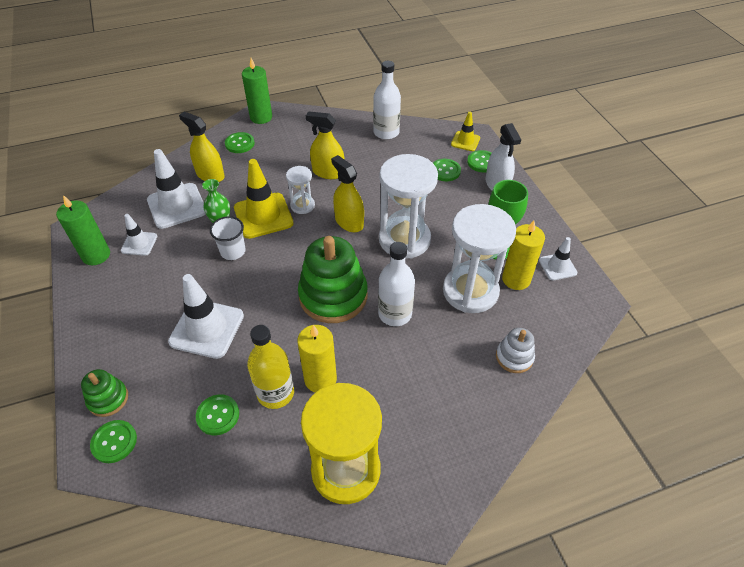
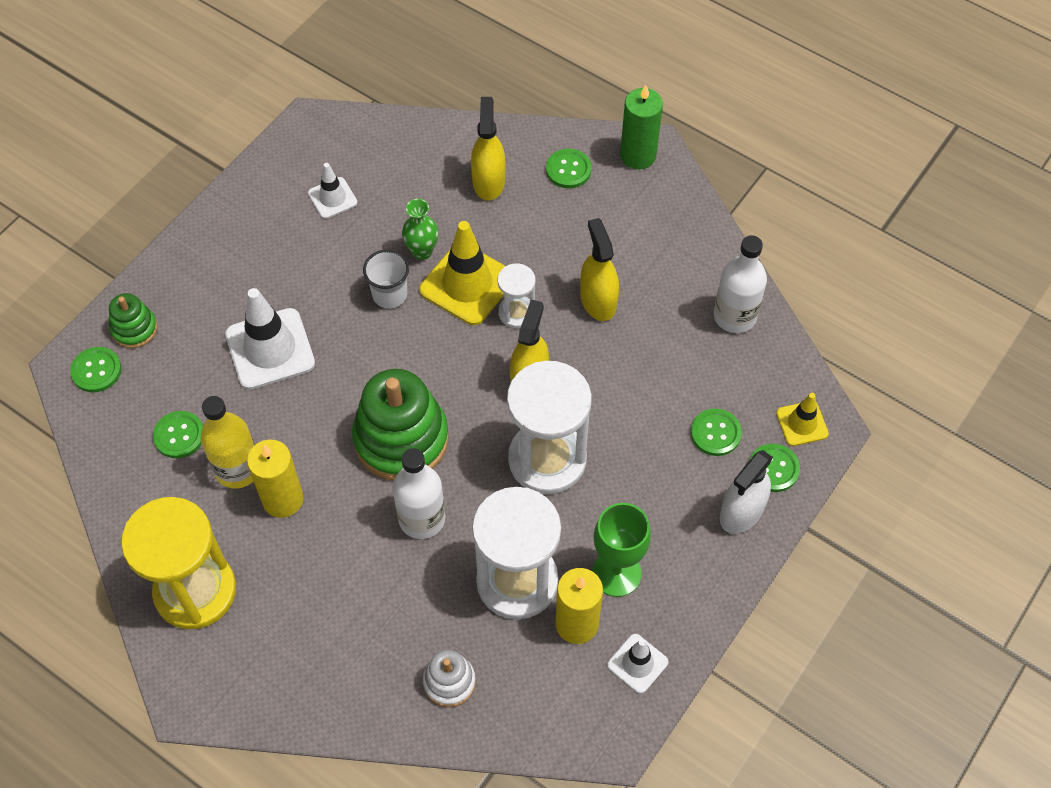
camera: 55 degrees right, 10 degrees up
green candle [56,195,110,265] -> none
white traffic cone [147,149,206,229] -> none

